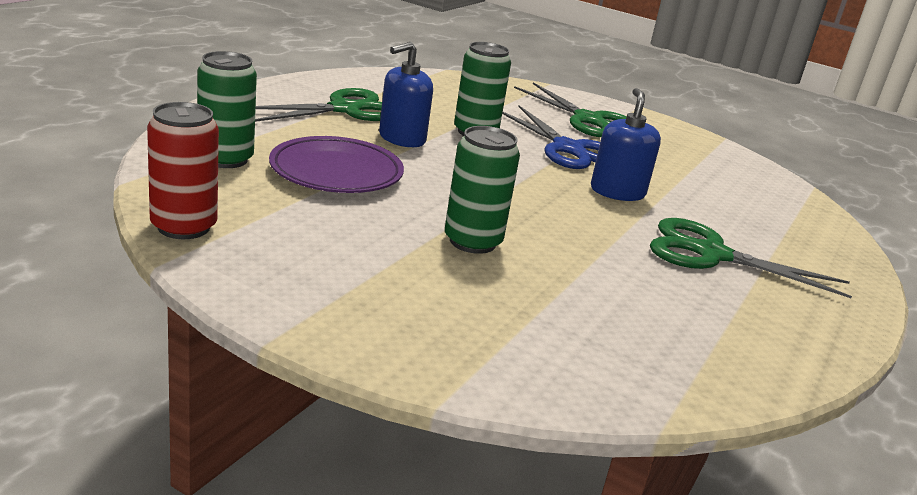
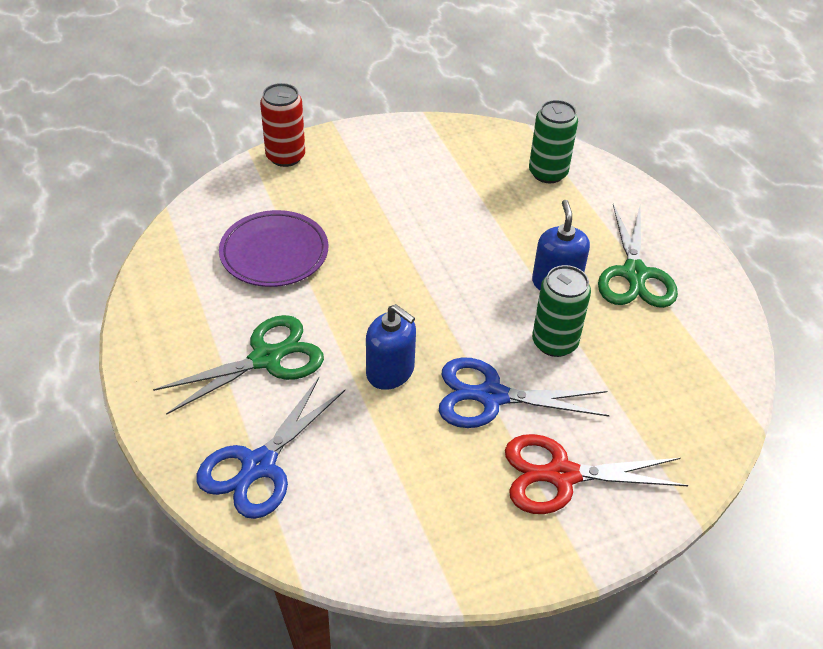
camera: 130 degrees right, 20 degrees up
red can [147,102,219,239] -> red can moved to [260,83,305,167]
purple plate [269,136,404,193] -> purple plate moved to [219,210,328,287]
green can [445,126,520,254] -> none
green scissors [514,82,627,137] -> red scissors [505,434,689,514]
none -> blue scissors [196,377,345,519]

